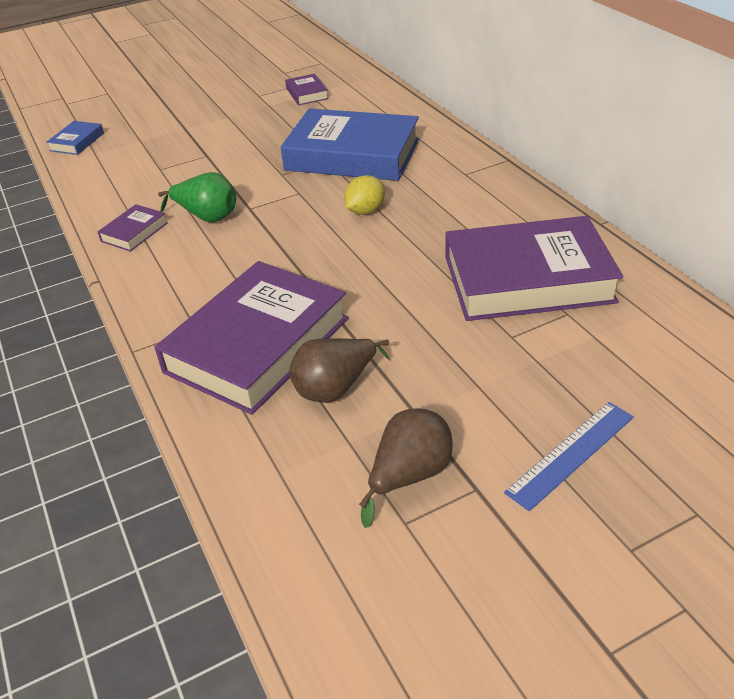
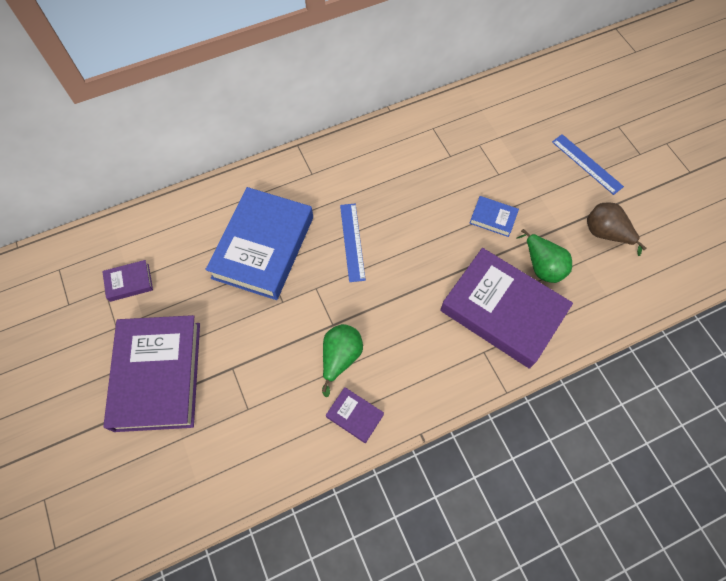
camera: 90 degrees left, 25 degrees up
blue book [47,121,104,155] -> blue book moved to [469,196,519,237]
brown pear [289,338,390,403] -> green pear [516,229,572,283]
yellow lemon [344,175,385,215] -> blue ruler [340,203,366,282]
purple book [445,216,623,321] -> purple book moved to [103,315,200,432]

